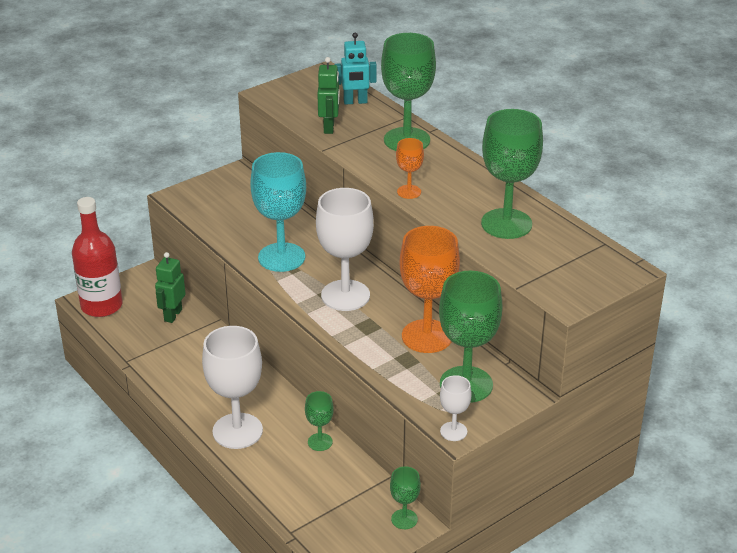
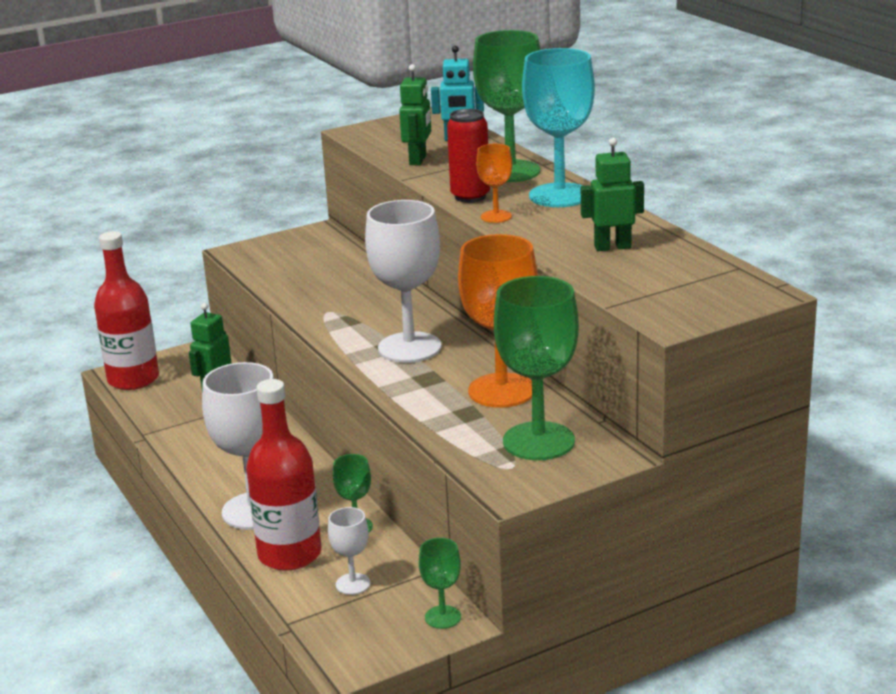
camera: 10 degrees right, 10 degrees down
turquoise goblet [250,152,306,272] -> turquoise goblet moved to [522,48,595,207]
white goblet [440,375,472,441] -> white goblet moved to [328,507,370,595]
green goblet [481,109,543,239] -> green robot [581,138,644,251]
none -> red bottle [246,379,321,571]
none -> red can [447,109,490,203]

